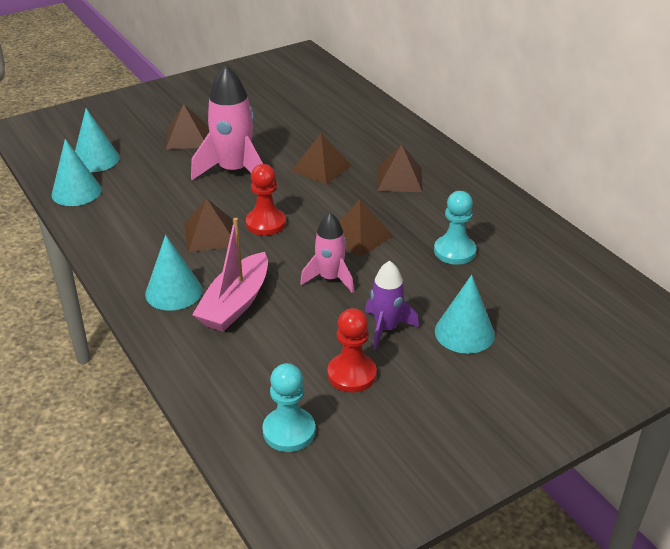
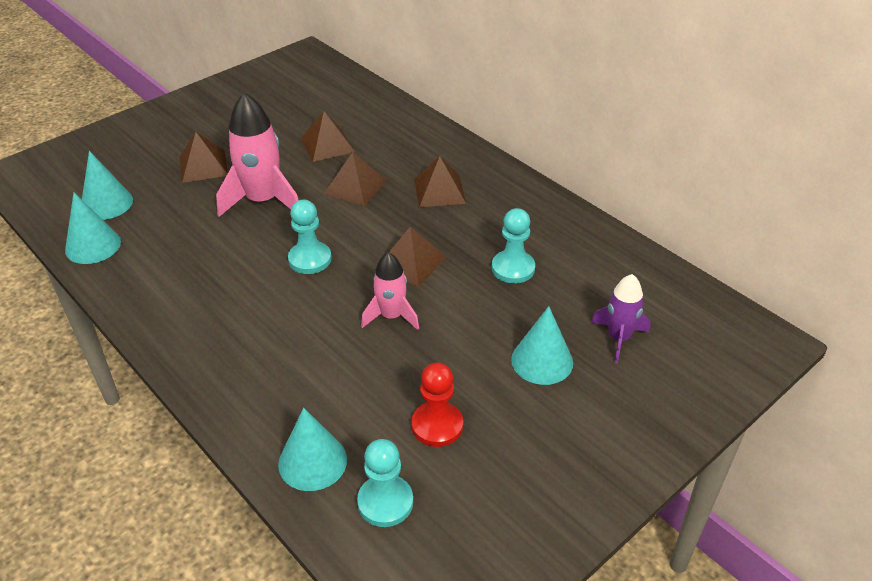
camera: 10 degrees left, 5 degrees up
turquoise cone [145,235,202,311] -> turquoise cone moved to [278,408,347,491]
brown pyramid [184,198,233,252] -> brown pyramid moved to [301,111,355,162]
pink boat [192,218,268,332] -> none
red pawn [246,164,286,235] -> turquoise pawn [288,200,332,274]
purple rocket [365,261,419,350] -> purple rocket moved to [591,274,651,363]

